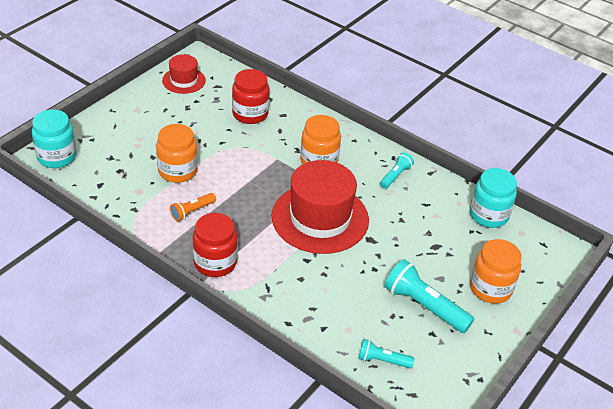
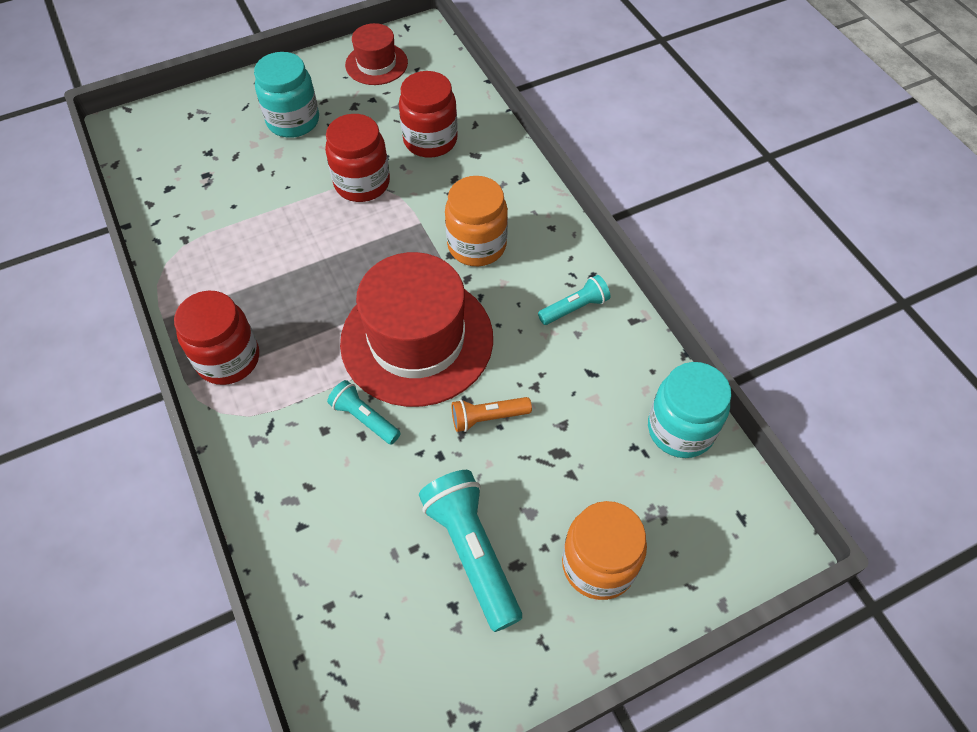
camera: 30 degrees right, 15 degrees up
turquoise jar [32,110,77,168] -> turquoise jar moved to [254,52,319,138]
orange jar [156,124,198,183] -> none
orange flashlight [170,193,216,221] -> orange flashlight moved to [452,397,532,432]
turquoise flashlight [358,339,414,368] -> turquoise flashlight moved to [327,380,401,444]
none -> red jar [325,114,390,202]

